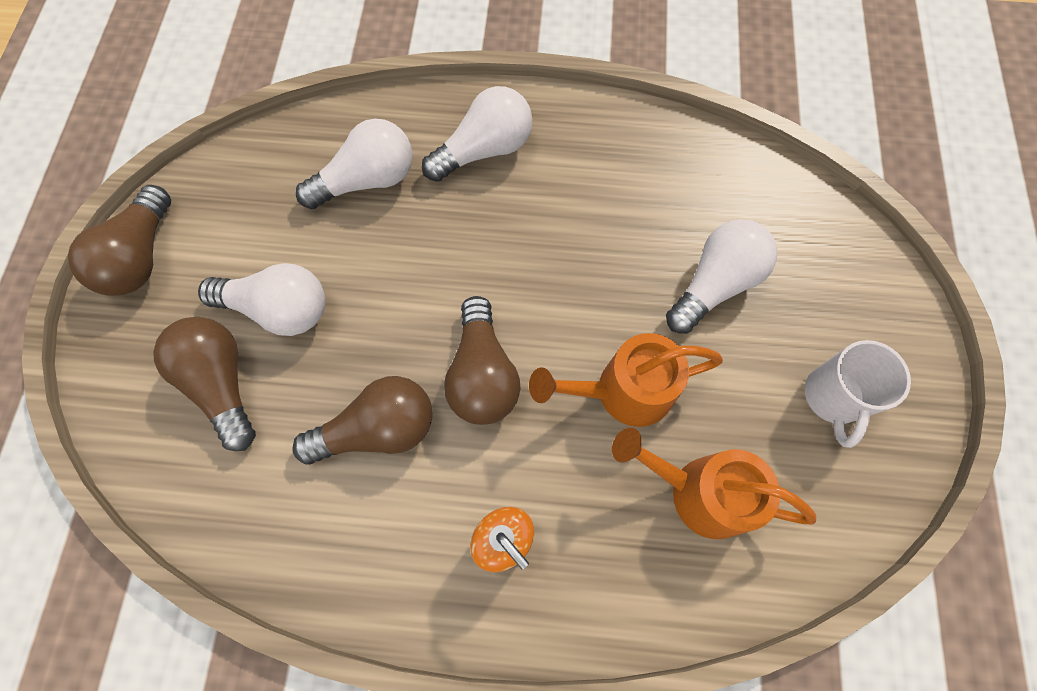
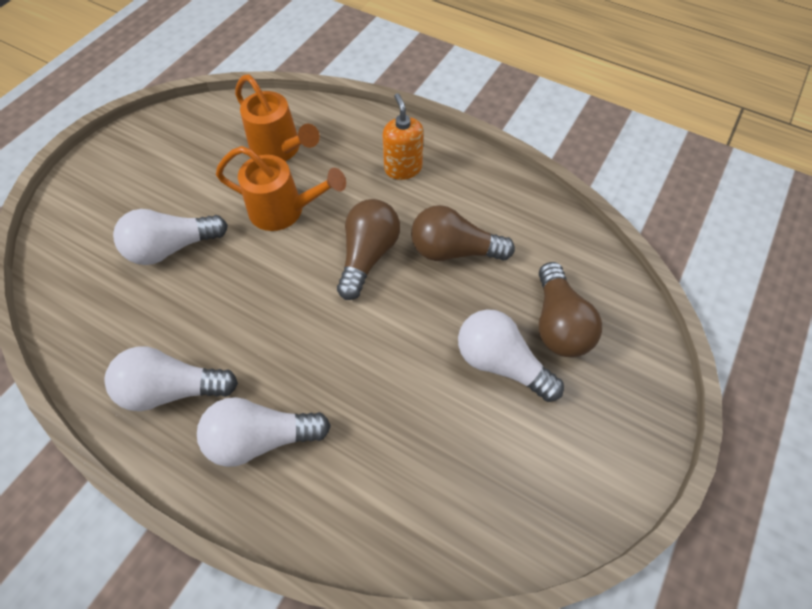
camera: 155 degrees left, 10 degrees down
brown light bulb [68,185,171,296] -> none
white light bulb [296,119,413,209] -> white light bulb moved to [104,346,238,411]
white mug [805,340,911,448] -> none

